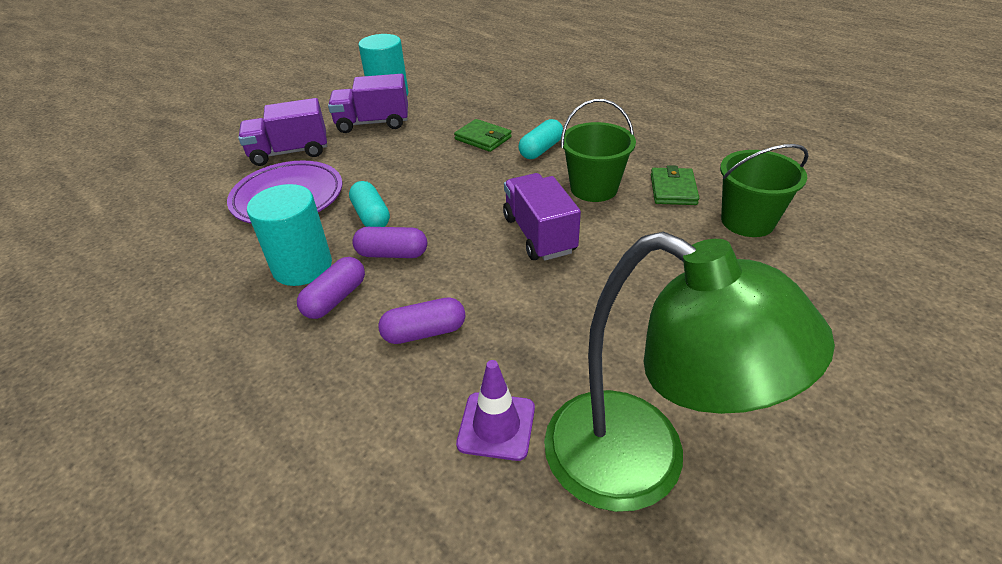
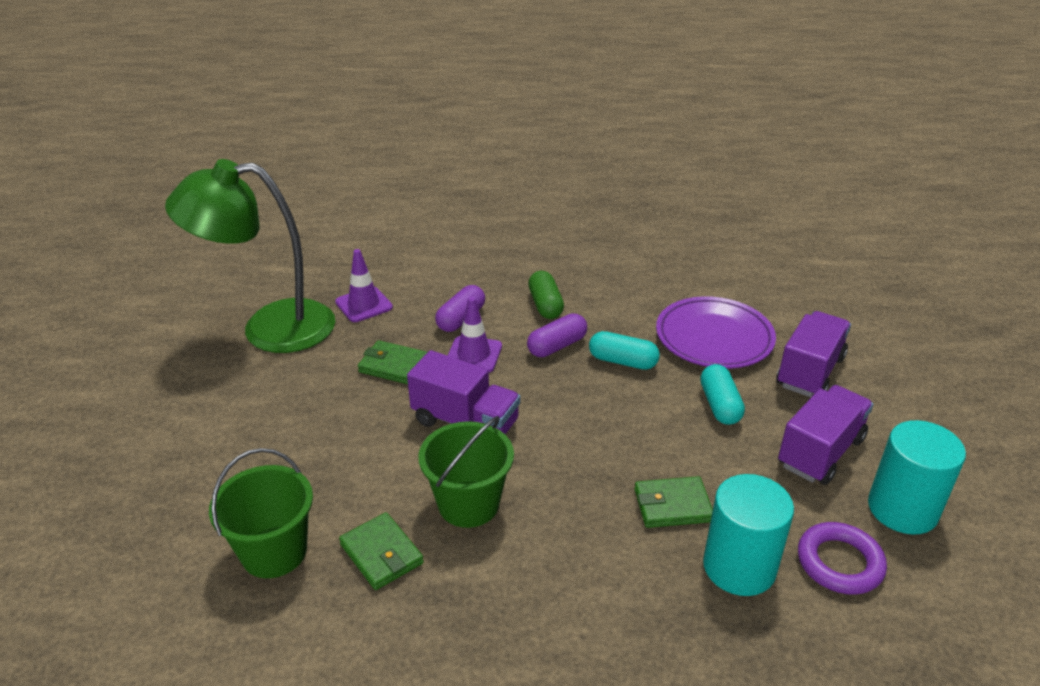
camera: 135 degrees right, 5 degrees down
turquoise cylinder [247,184,332,286] -> turquoise cylinder moved to [703,474,794,596]
purple capsule [297,257,365,319] -> green capsule [528,271,564,319]
turquoise capsule [518,119,563,159] -> turquoise capsule moved to [700,364,745,425]
none -> green wallet [358,340,428,384]
none -> purple traffic cone [447,297,502,373]
none -> purple ring [798,522,887,595]

